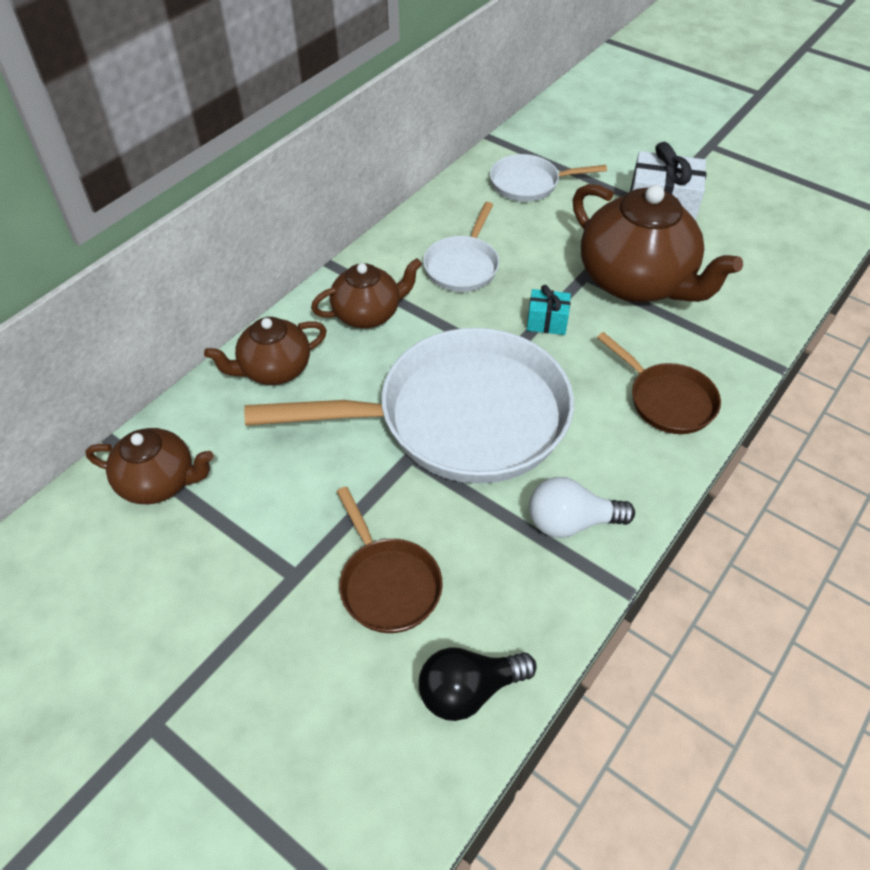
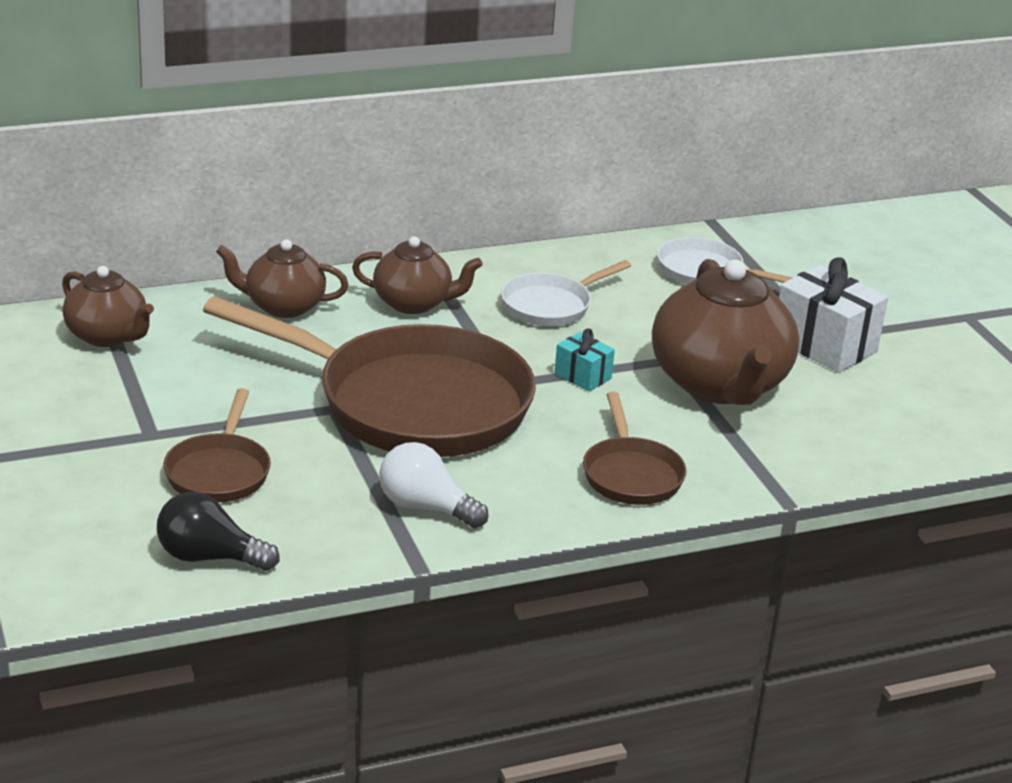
camera: 30 degrees right, 20 degrees down
white pan [244,328,574,484] -> brown pan [203,296,536,457]

